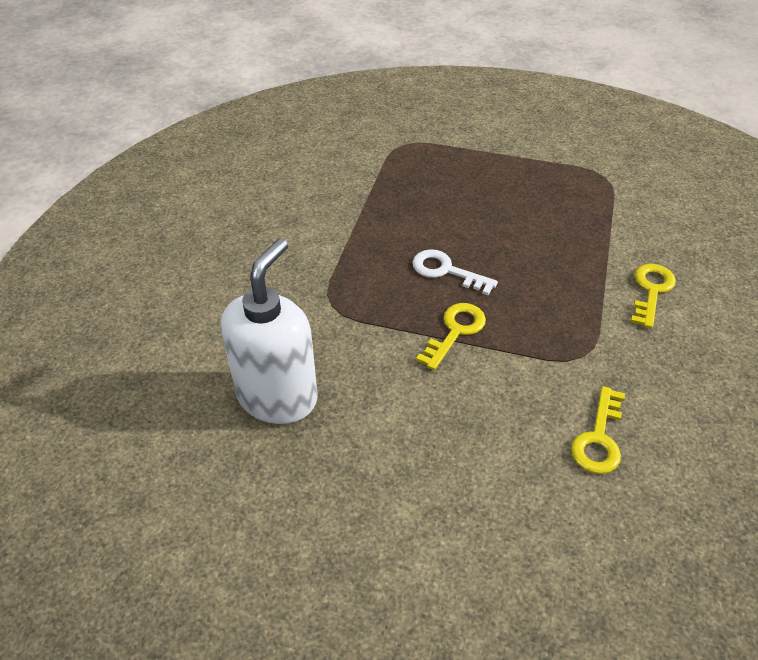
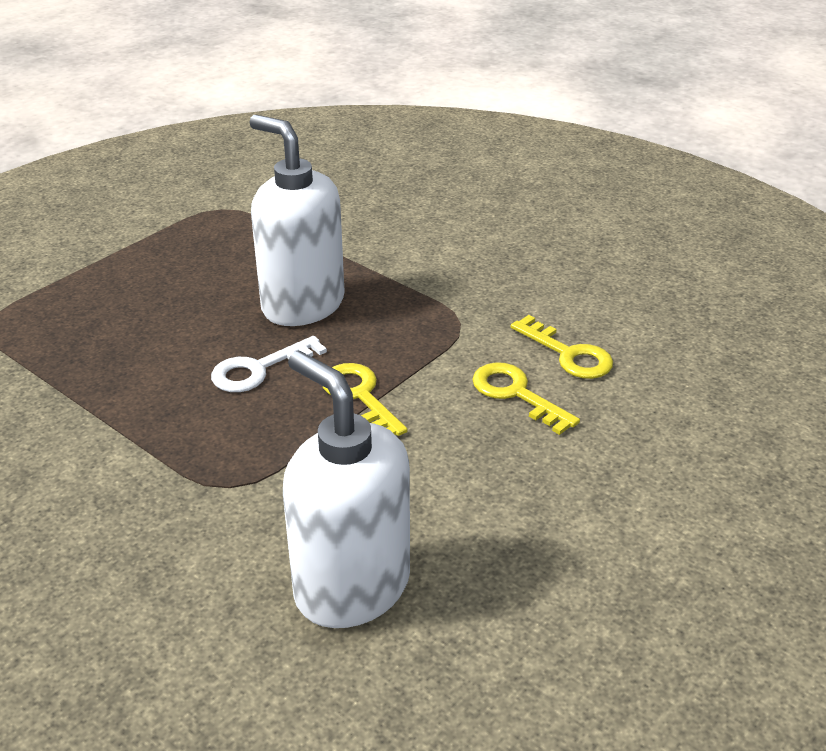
camera: 65 degrees left, 10 degrees down
yellow key [631,264,676,329] -> yellow key moved to [472,362,580,435]
none -> white soap dispenser [250,115,345,326]

